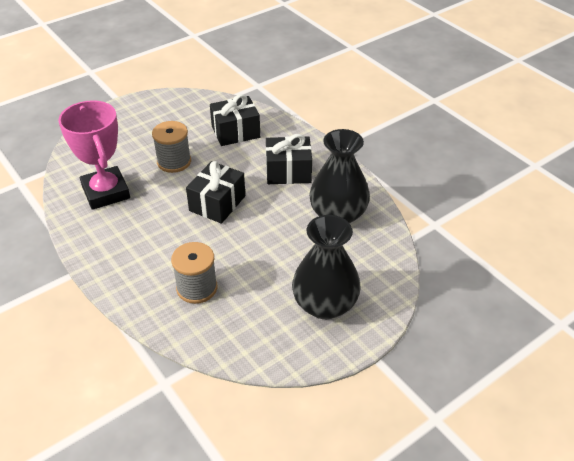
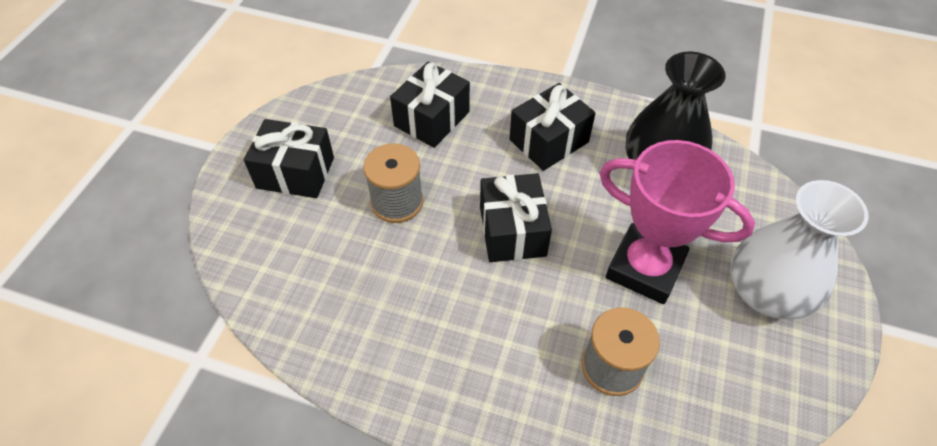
camera: 35 degrees left, 10 degrees up
pink trophy [58,100,130,210] -> pink trophy moved to [599,140,755,304]
black vase [292,215,361,319] -> white vase [731,180,869,319]
none -> black gift [244,119,334,198]

